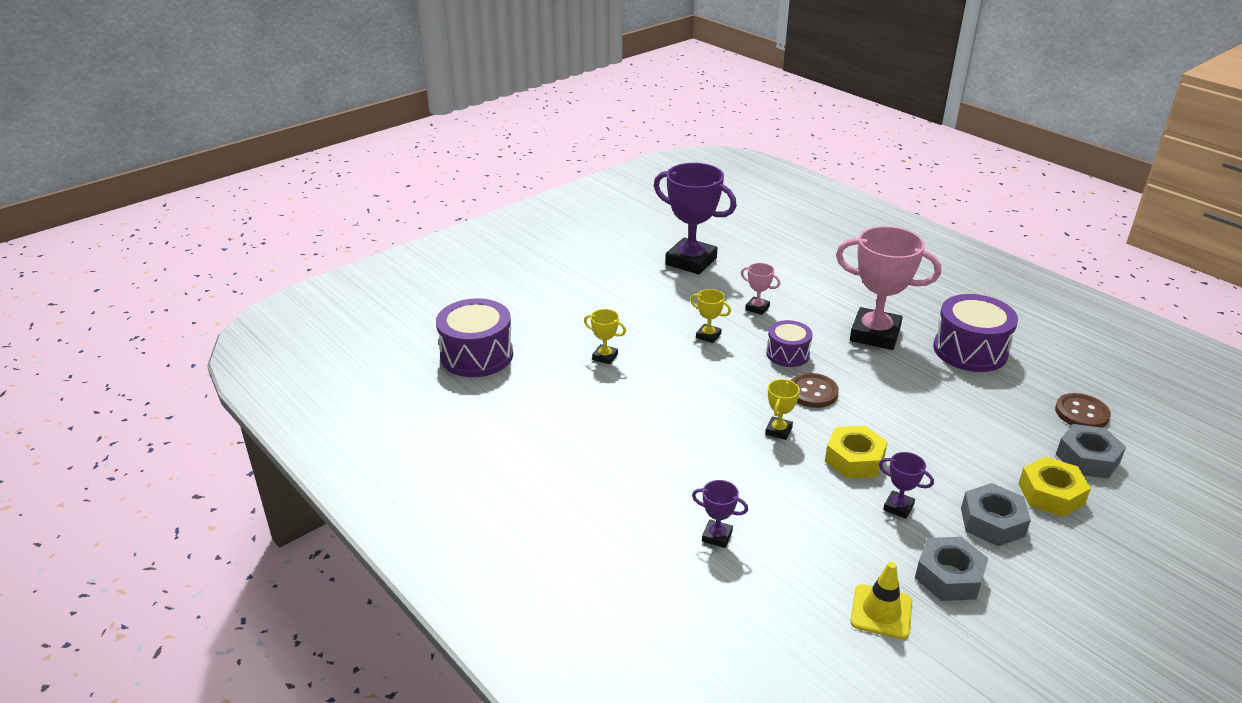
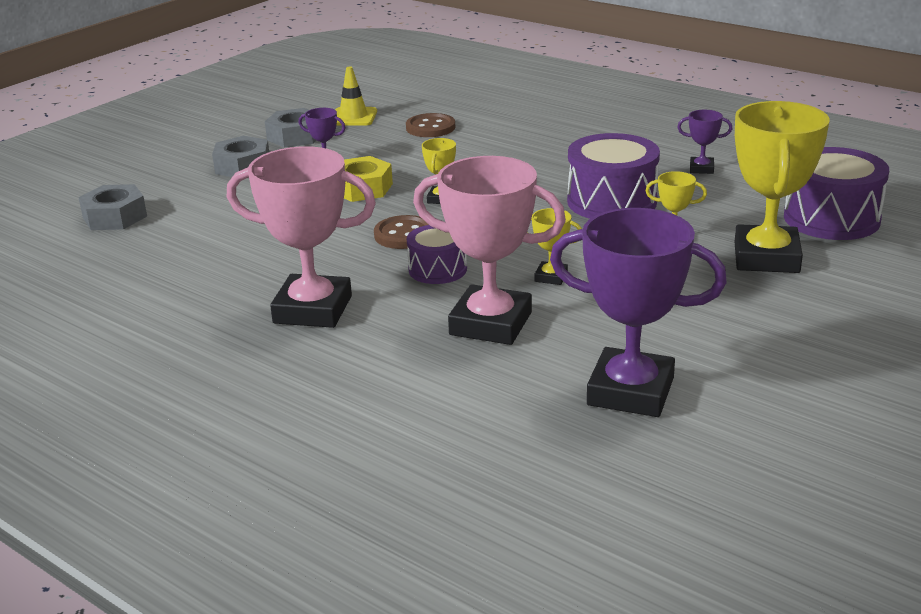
camera: 170 degrees right, 5 degrees down
purple trophy [692,480,748,548] -> purple trophy moved to [677,110,732,174]
pink trophy [741,263,780,315] -> pink trophy [413,156,566,345], size x2.26
purple drum [933,294,1018,372] -> purple drum moved to [567,133,660,219]
yellow nut [1018,457,1091,517] -> none
brown button [1055,393,1111,428] -> brown button moved to [406,113,455,137]
none -> yellow trophy [735,101,829,273]

